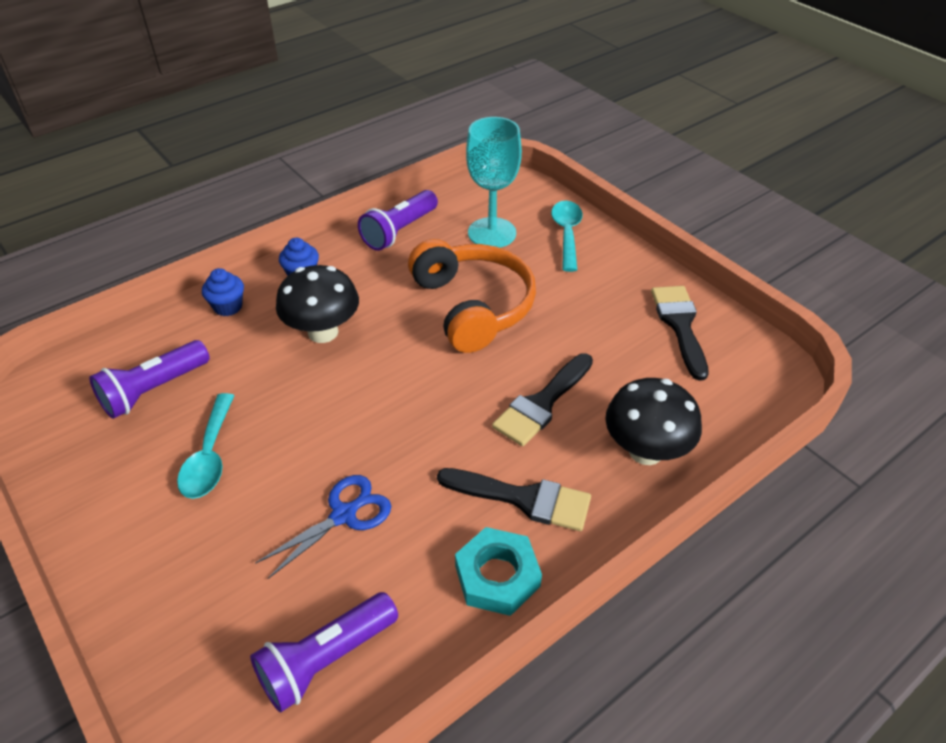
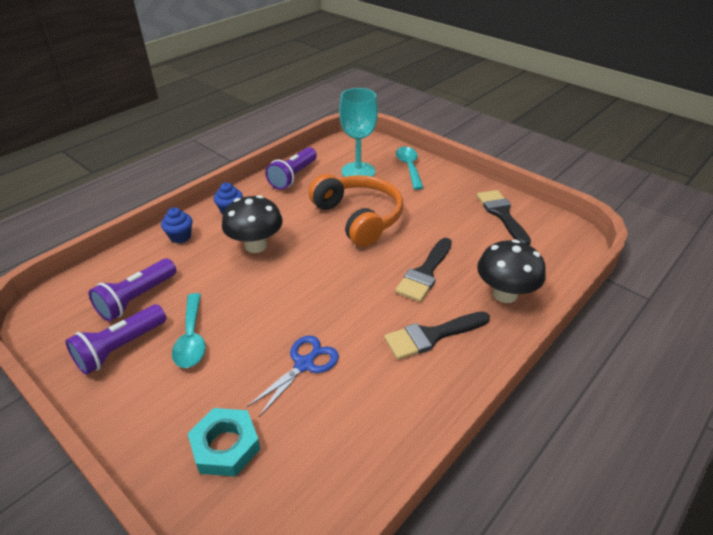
camera: 10 degrees left, 5 degrees down
purple flashlight [250,592,398,712] -> purple flashlight moved to [65,305,166,375]
black brush [437,468,591,531] -> black brush turned 150 degrees clockwise [384,312,490,360]
turquoise nut [455,527,542,616] -> turquoise nut moved to [188,408,261,477]

